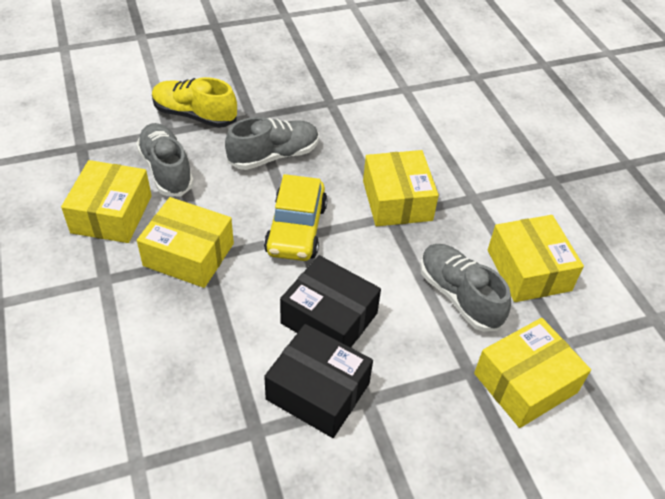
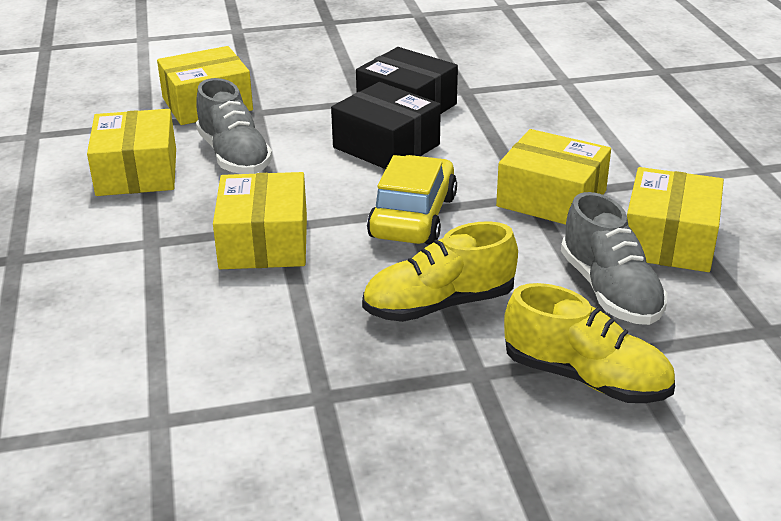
camera: 170 degrees left, 15 degrees down
grey shoe [225,117,319,170] -> yellow shoe [362,221,518,322]

